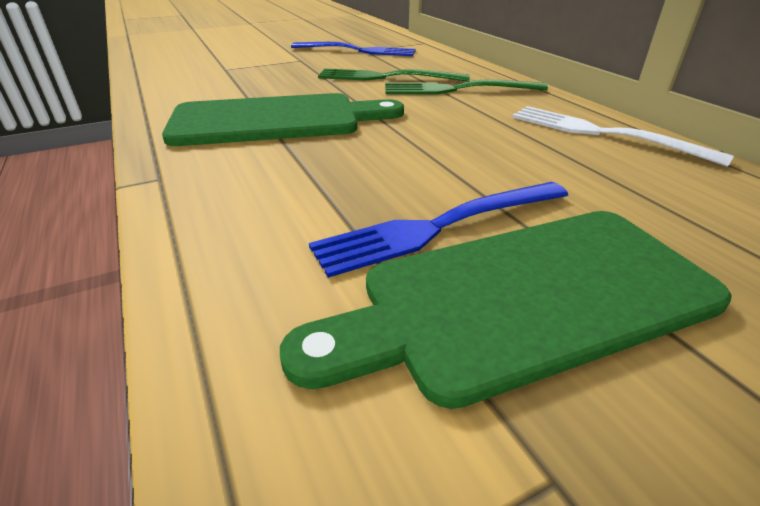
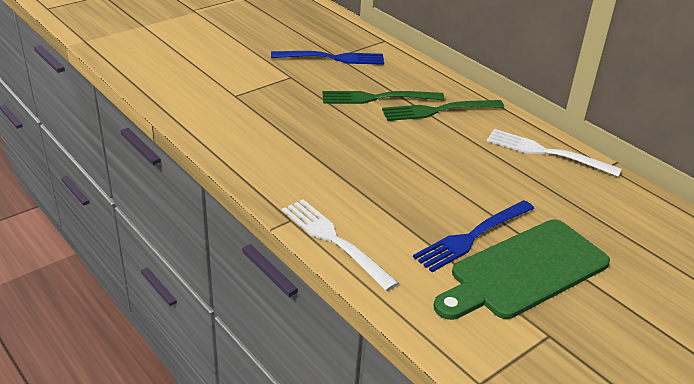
camera: 15 degrees left, 0 degrees up
green cutting board [162,93,404,146] -> none
none -> white fork [282,199,399,291]

